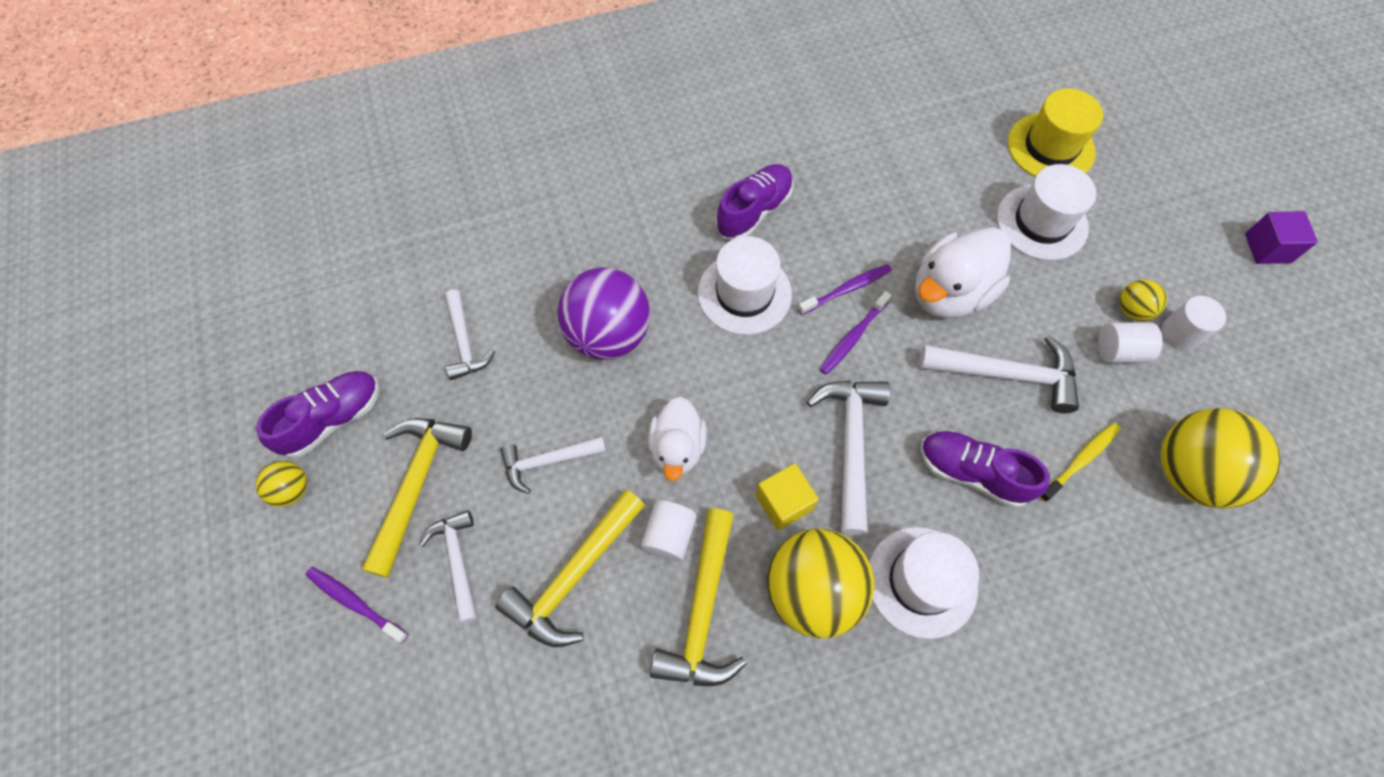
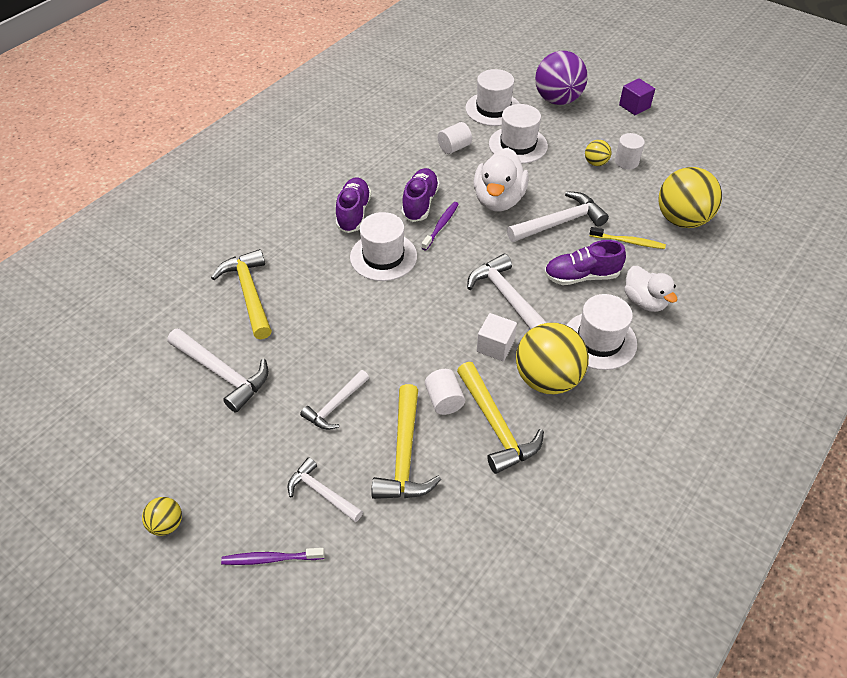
camera: 35 degrees left, 15 degrees down
purple shoe [256,371,379,458] -> purple shoe moved to [401,168,440,222]
yellow hammer [362,418,472,578] -> yellow hammer moved to [211,249,272,339]
white hammer [445,290,496,380] -> white hammer [167,328,268,413], size x1.57
purple ball [557,267,650,360] -> purple ball moved to [535,51,588,105]
white duck [648,397,707,481] -> white duck moved to [624,266,678,312]
yellow cube [756,463,819,531] -> white cube [477,313,517,361]
purple toothbrush [820,291,892,375] -> none
yellow hat [1008,88,1103,177] -> white hat [465,69,520,126]
yellow toothbrush [1040,423,1121,502] -> yellow toothbrush turned 90 degrees clockwise [590,227,666,249]
white cylinder [1098,322,1162,363] -> white cylinder moved to [438,122,472,154]

